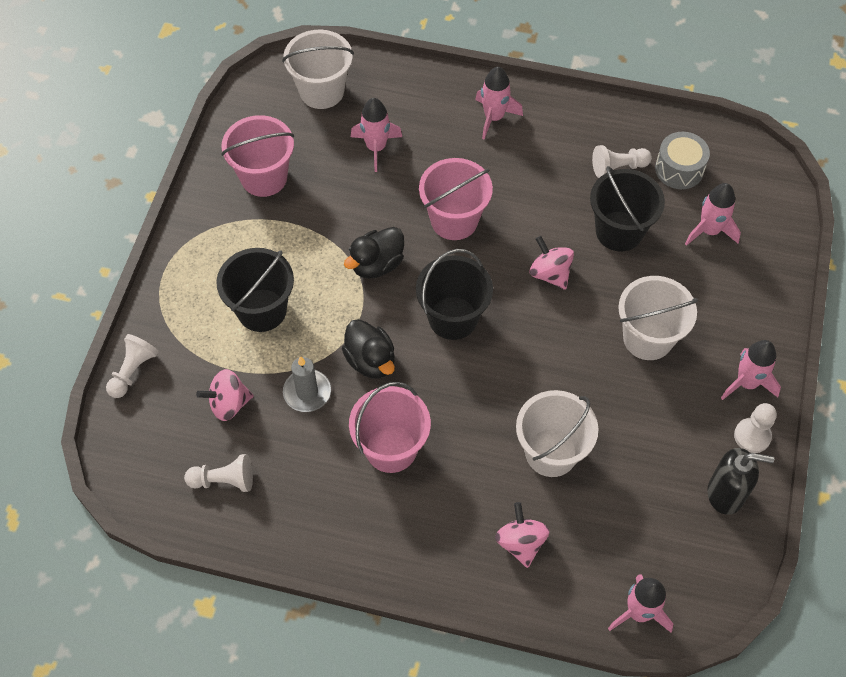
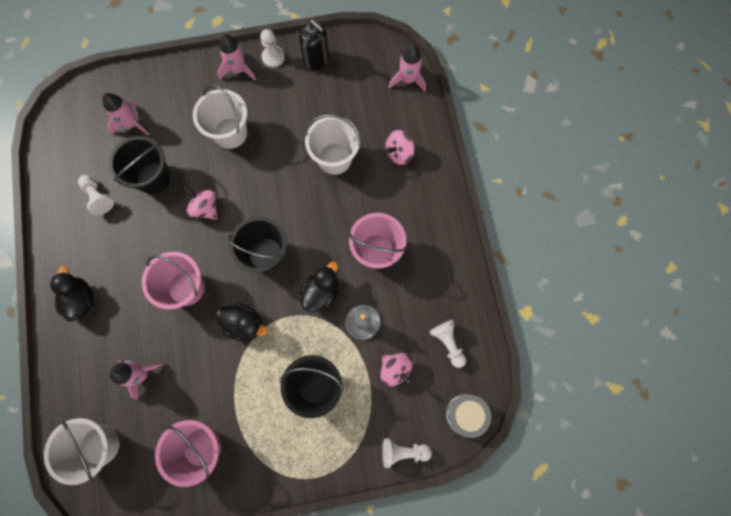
camera: 115 degrees left, 15 degrees up
pink rocket [475,67,523,140] -> black duck [50,266,94,321]
pink spinning top [530,236,574,290] -> pink spinning top turned 105 degrees clockwise [184,186,217,220]
grey drum [655,132,710,189] -> grey drum moved to [446,394,491,438]
black soap dispenser [707,448,774,515] -> black soap dispenser turned 150 degrees clockwise [299,19,329,70]

